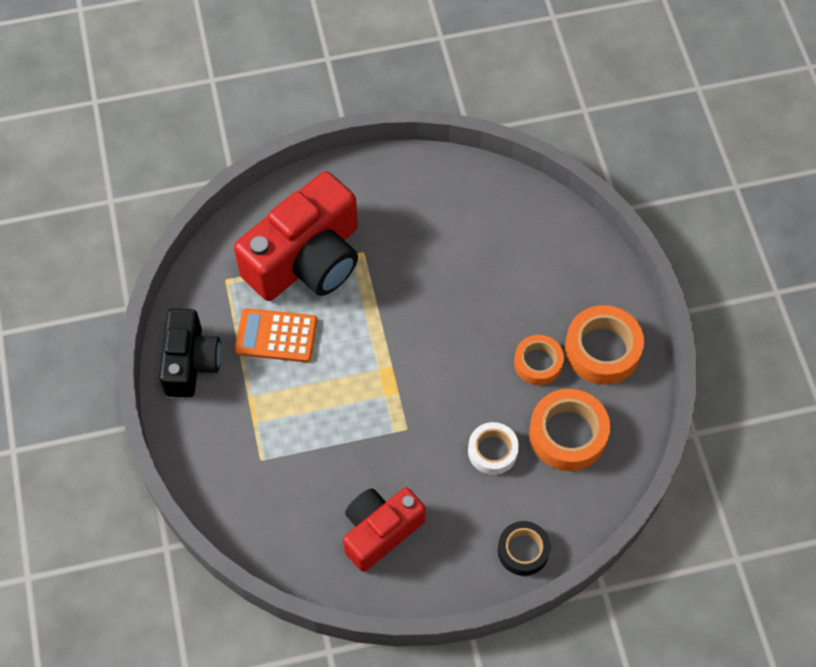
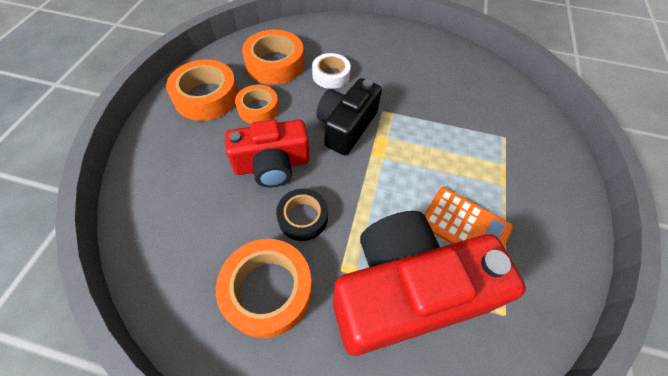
camera: 155 degrees left, 5 degrees down
black camera [159,309,221,397] -> black camera moved to [317,78,382,156]
red camera [343,487,426,572] -> red camera moved to [225,119,310,187]
black tape [498,521,550,576] -> black tape moved to [276,189,328,241]
none -> orange tape [216,239,312,338]

